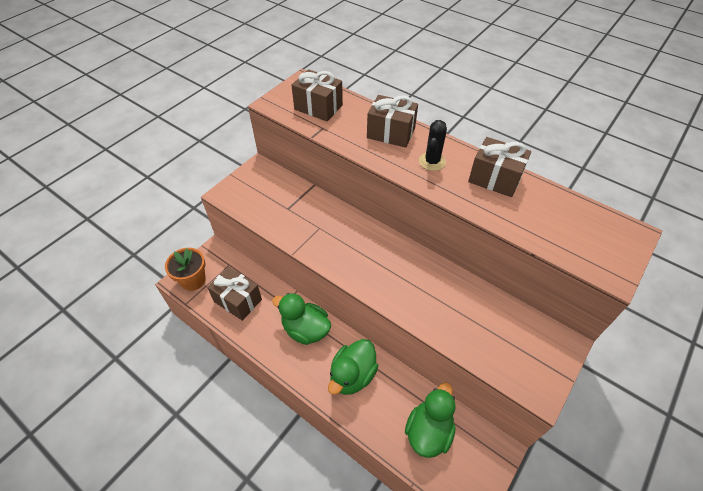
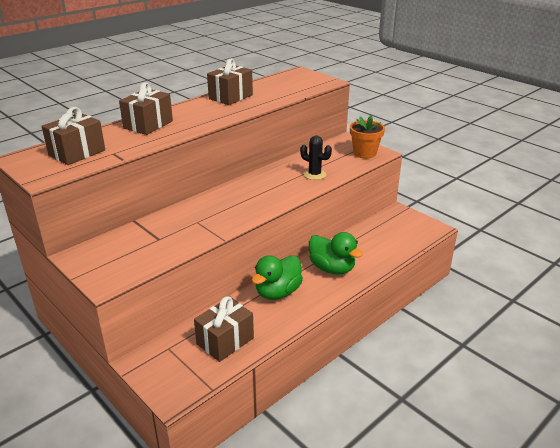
camera: 80 degrees left, 20 degrees down
orange flower pot [165,248,206,291] -> orange flower pot moved to [350,115,385,159]
green duck [405,382,456,458] -> none
black cactus [419,120,447,171] -> black cactus moved to [300,135,332,180]

